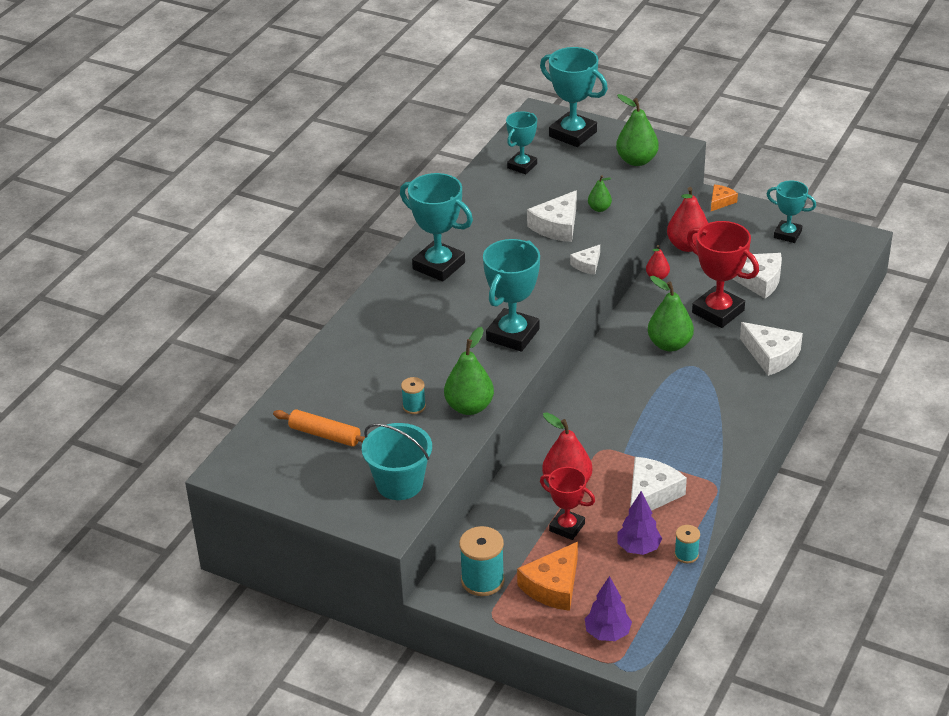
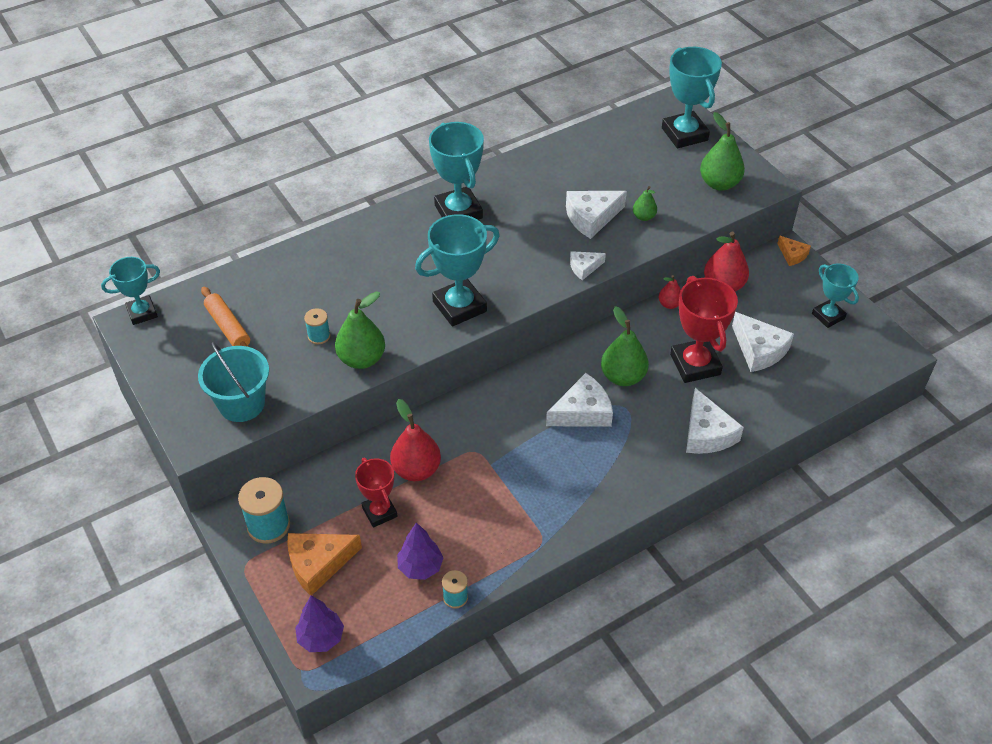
camera: 30 degrees right, 10 degrees up
turquoise trophy [506,111,537,174] -> turquoise trophy moved to [101,257,160,325]
white cheese [630,457,687,511] -> white cheese moved to [546,373,613,427]
orange cheese [711,184,738,211] -> orange cheese turned 75 degrees clockwise [777,235,811,266]

